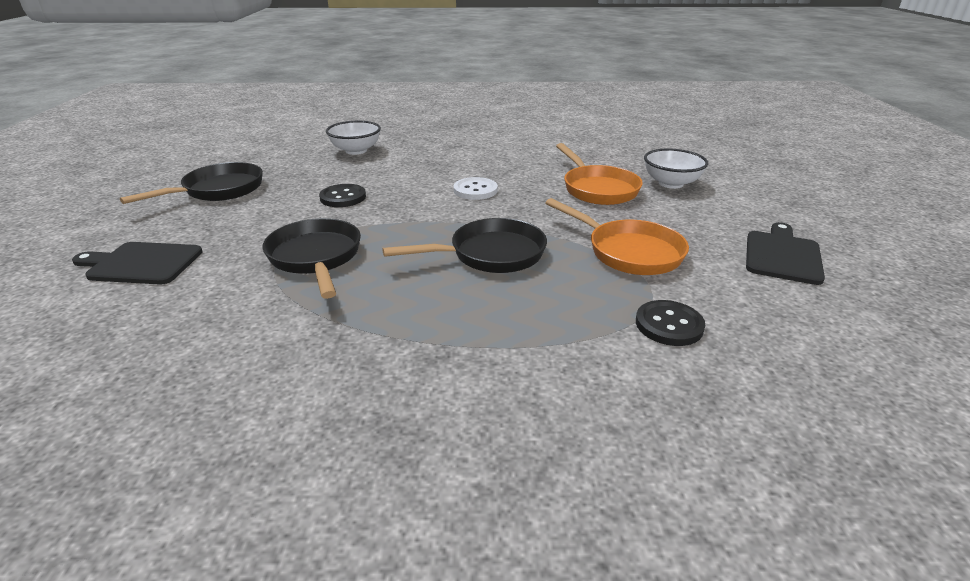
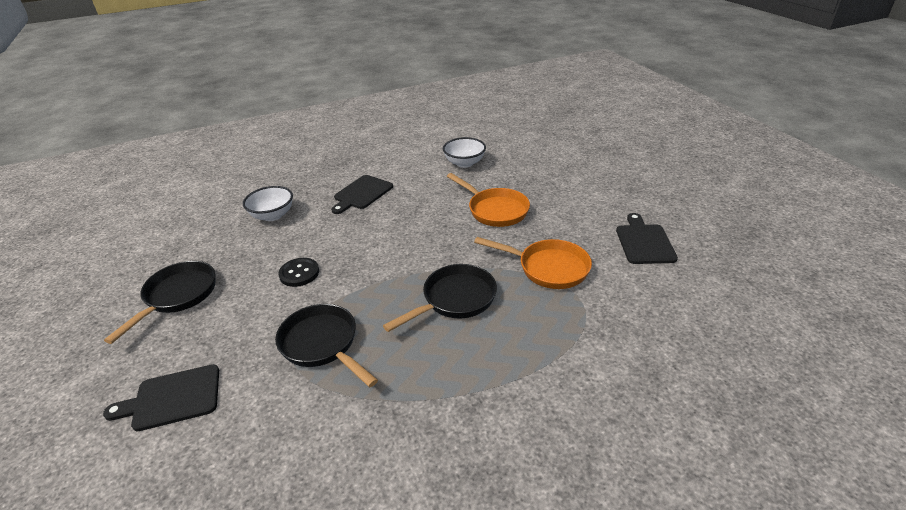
camera: 20 degrees left, 5 degrees up
white button [454,177,498,200] -> none
black button [636,300,705,346] -> none
white bowl [644,148,708,189] -> white bowl moved to [443,137,486,168]
none -> black cutting board [331,175,393,214]

